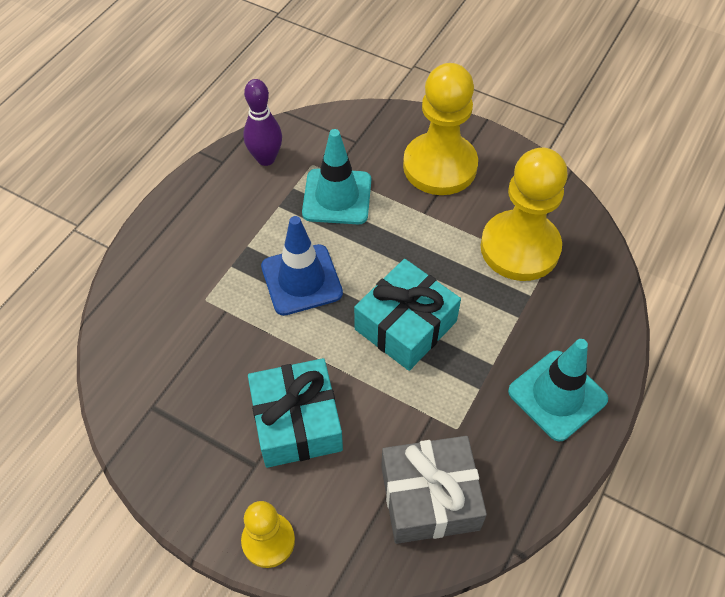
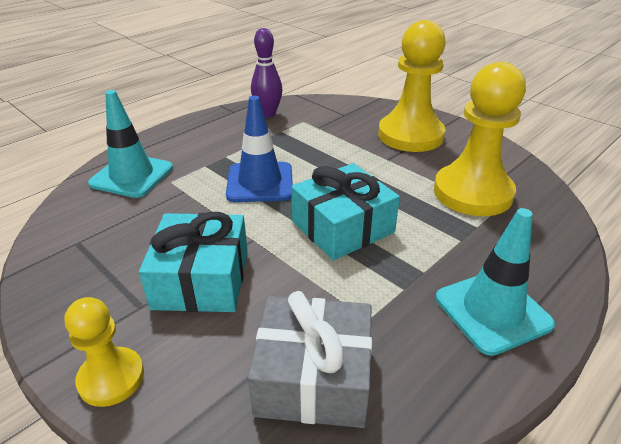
camera: 15 degrees right, 20 degrees down
turquoise traffic cone [302,129,371,224] -> turquoise traffic cone moved to [88,90,173,198]

